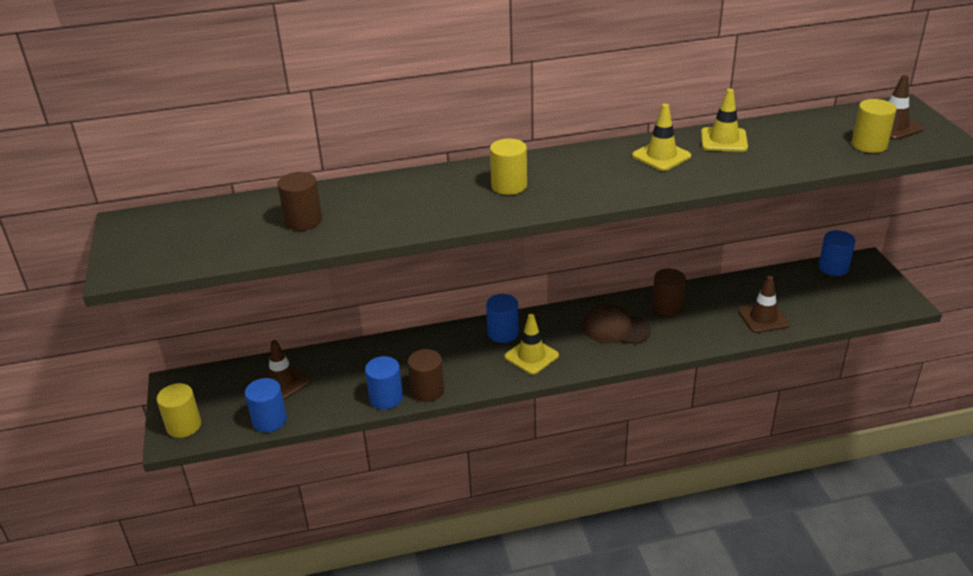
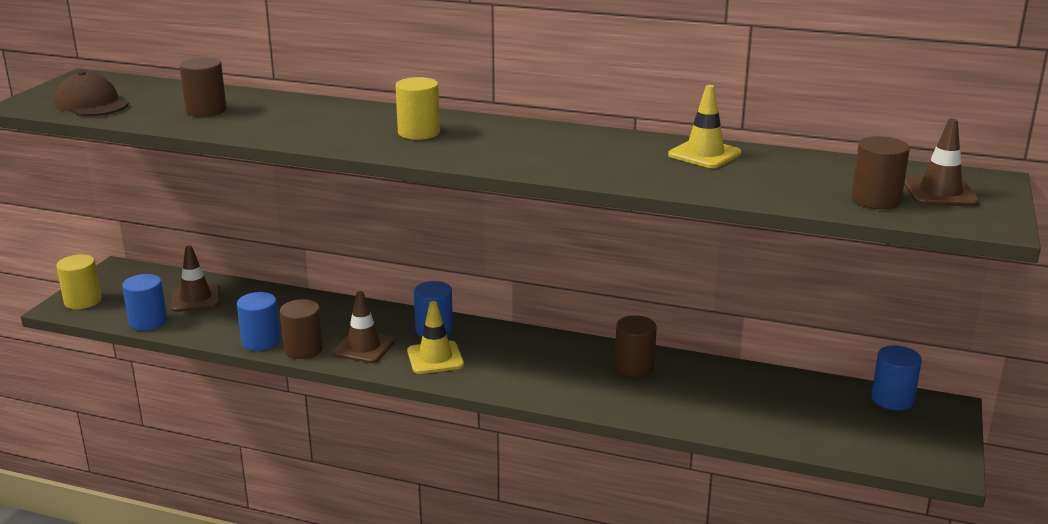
camera: 30 degrees right, 10 degrees down
brown cap [583,304,651,344] -> brown cap moved to [54,71,129,116]
yellow traffic cone [632,104,691,171] -> none
brown traffic cone [738,276,790,333] -> brown traffic cone moved to [332,291,395,363]
yellow cylinder [852,99,897,153] -> brown cylinder [851,136,910,209]

